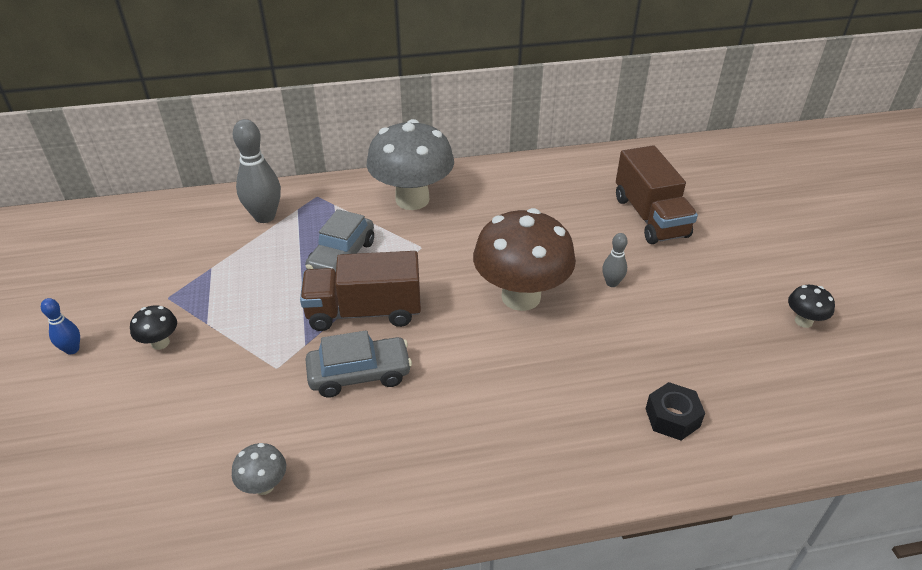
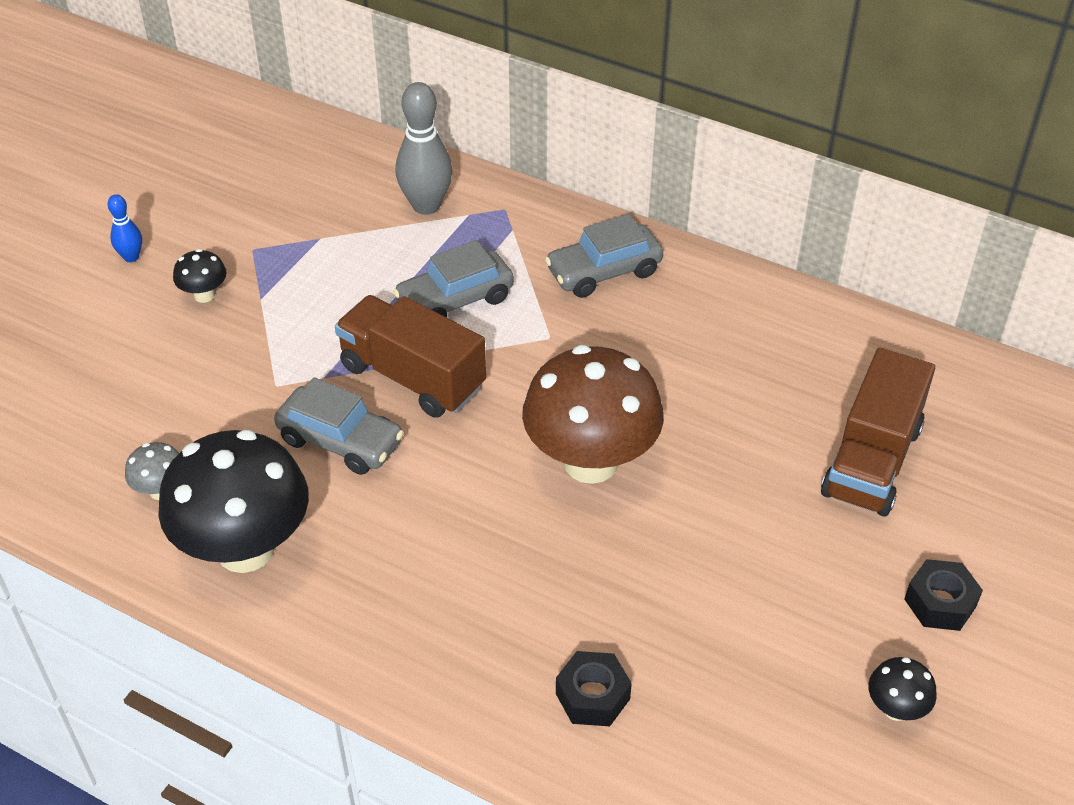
camera: 40 degrees right, 5 degrees up
grey mushroom [367,119,454,210] -> grey car [545,214,663,298]
grey bowling pin [602,233,628,287] -> none
none -> black mushroom [158,430,309,573]
none -> black nut [904,559,983,631]

